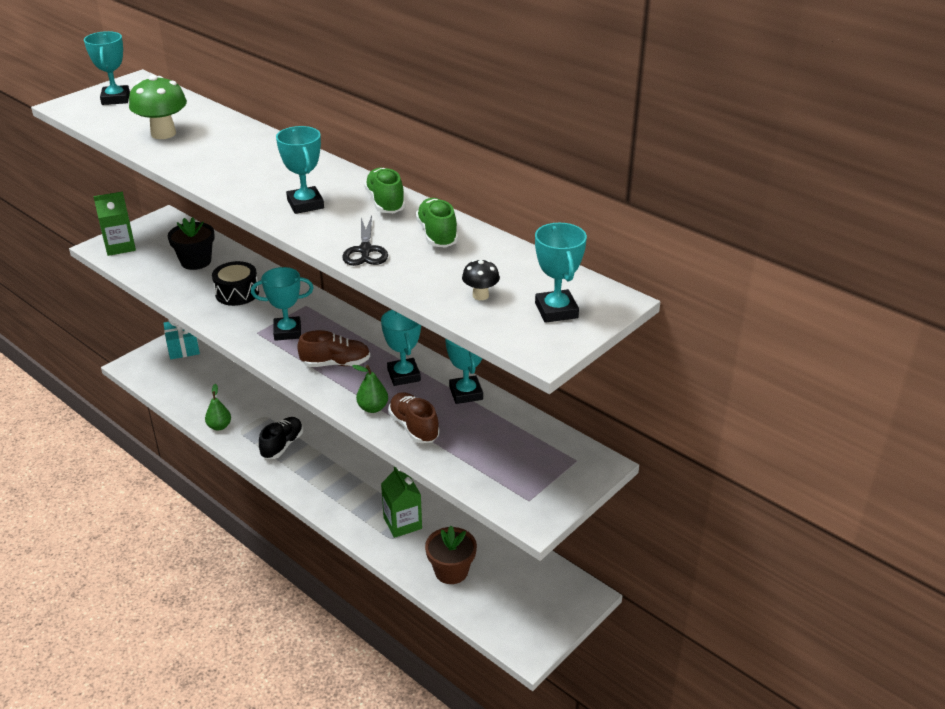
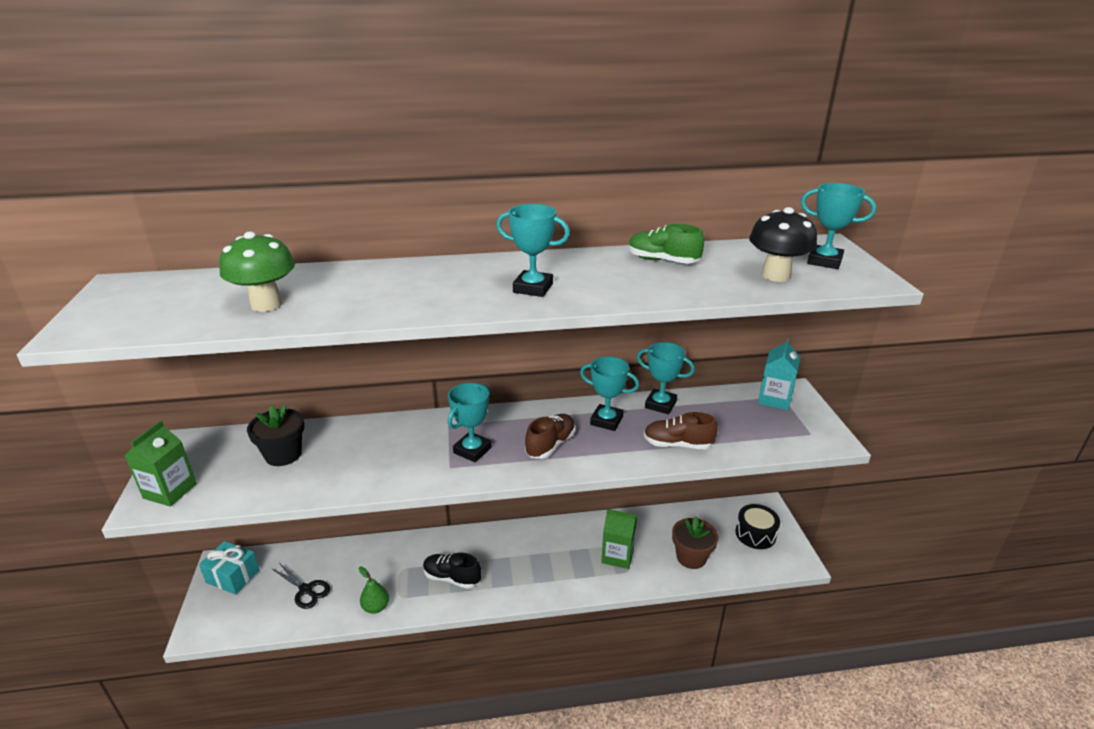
camera: 50 degrees left, 5 degrees down
turquoise trophy [84,31,130,105] -> none
black drum [212,261,259,306] -> black drum moved to [736,504,780,549]
black shoe [259,417,303,459] -> black shoe turned 45 degrees counterclockwise [423,553,481,589]
black scissors [342,216,388,266] -> black scissors moved to [271,563,330,609]
green pear [352,365,388,413] -> none
green shoe [364,168,405,213] -> none
black mushroom [462,259,500,300] -> black mushroom [749,207,817,282], size x1.89
none -> turquoise carton [758,338,801,411]

